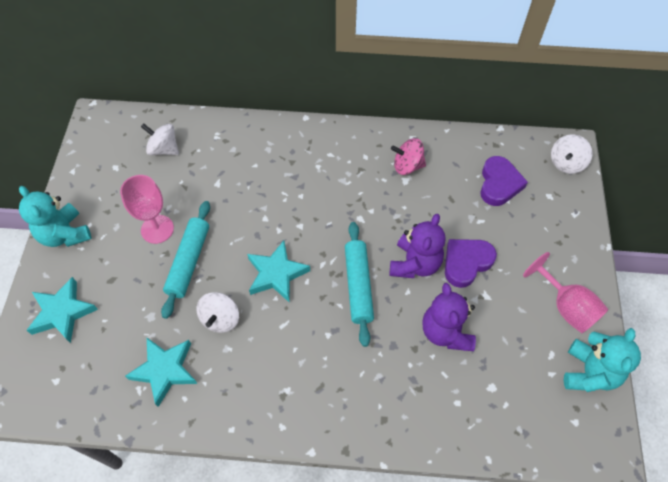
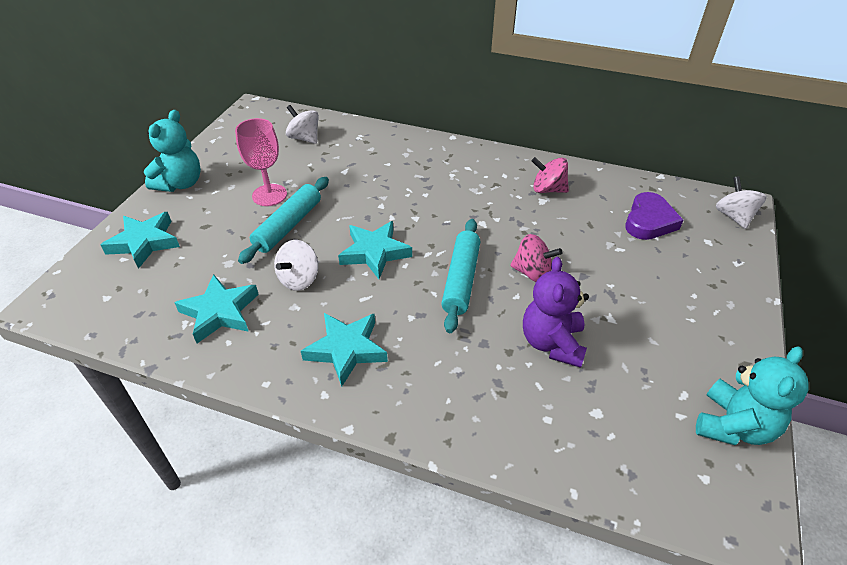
camera: 15 degrees right, 15 degrees down
turquoise teddy bear [19,186,91,247] -> turquoise teddy bear turned 135 degrees counterclockwise [144,110,201,192]
purple teddy bear [390,214,445,278] -> pink spinning top [511,234,562,282]
purple heart [445,239,497,288] -> none
pink goblet [523,252,609,333] -> none
white spinning top [551,134,592,174] -> white spinning top turned 120 degrees clockwise [716,176,767,229]
none -> turquoise star [301,313,388,387]

